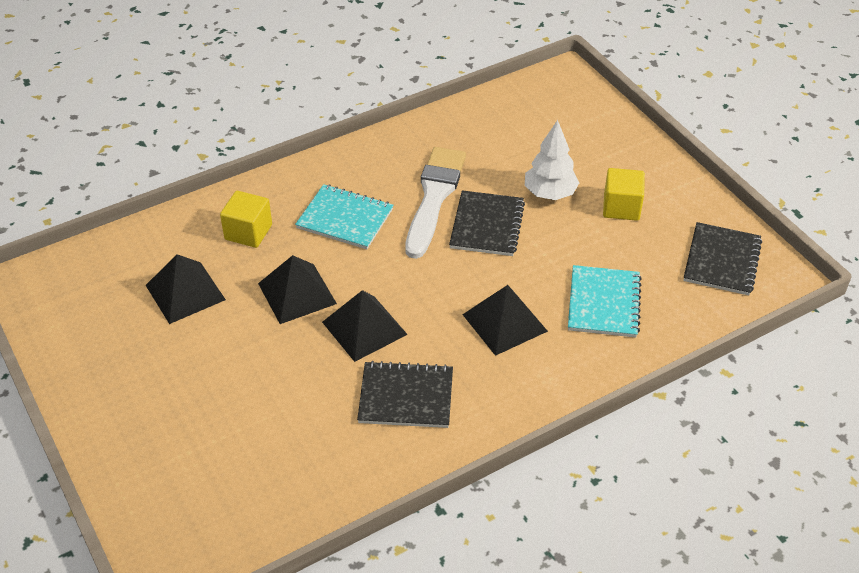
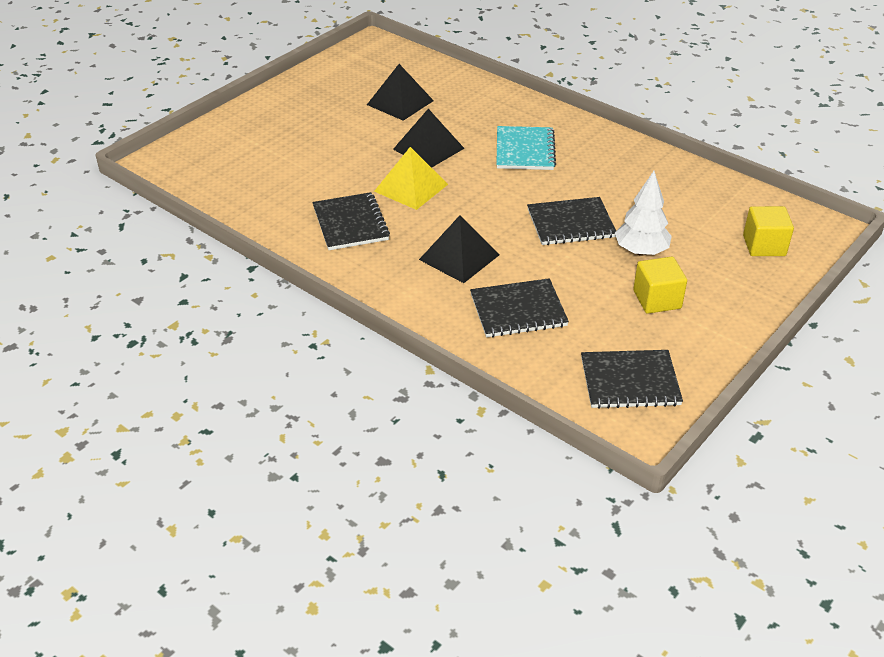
camera: 70 degrees right, 5 degrees down
yellow cube [220,191,272,248] -> yellow cube moved to [743,206,794,256]
black pyramid [322,290,408,362] -> yellow pyramid [374,147,448,210]
white brush [406,147,466,259] -> none
turquoise notebook [568,265,642,338] -> black notebook [470,278,569,337]

